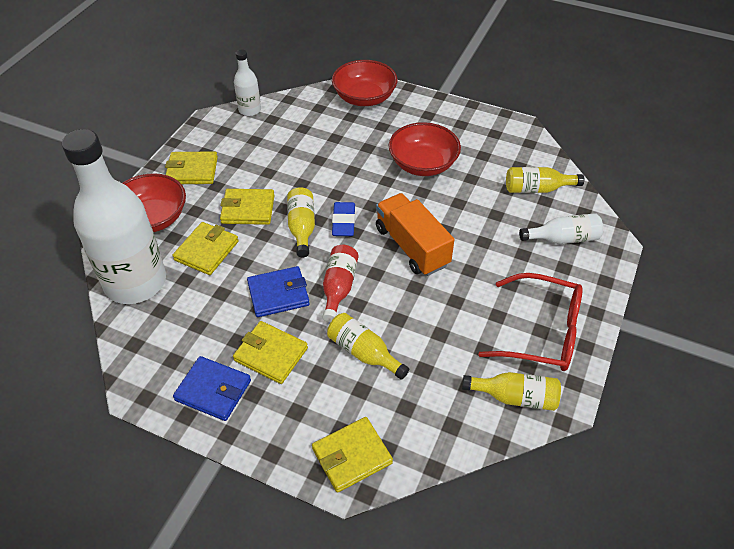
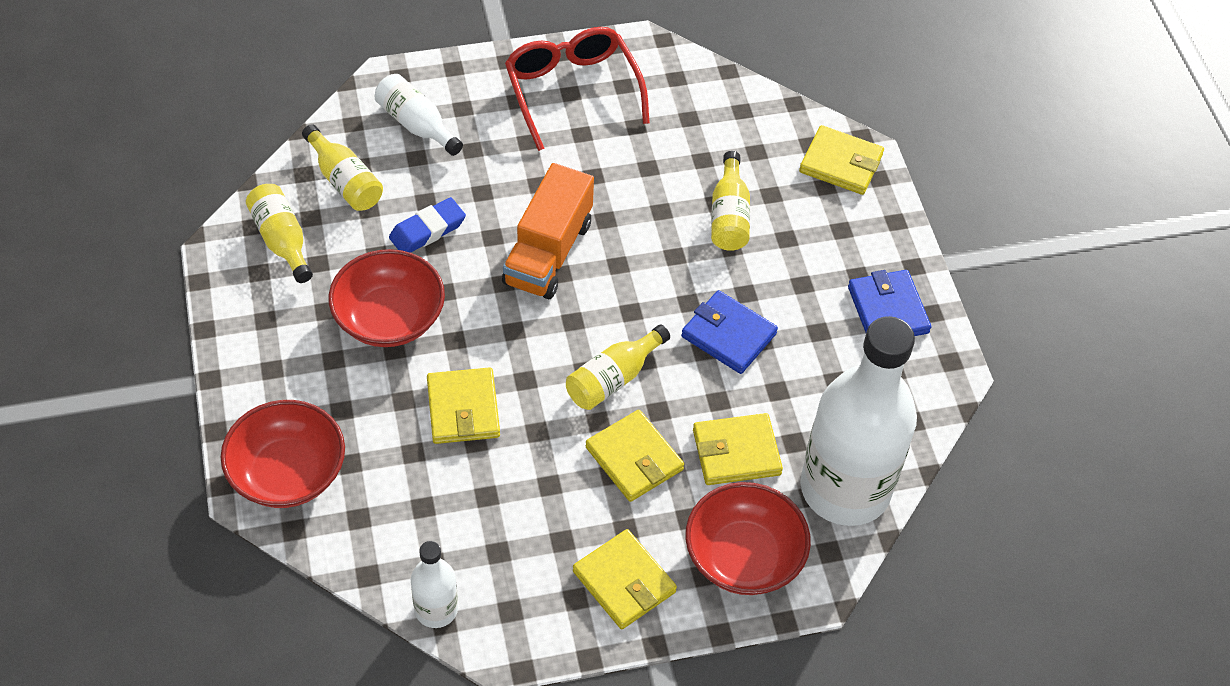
camera: 130 degrees left, 5 degrees up
yellow wallet [233,321,308,384] -> yellow wallet moved to [427,367,500,444]
red bottle [322,245,359,322] -> none
blue eraser [332,202,355,236] -> blue eraser moved to [389,197,466,253]
yellow bottle [462,372,561,411] -> yellow bottle moved to [246,184,313,283]

